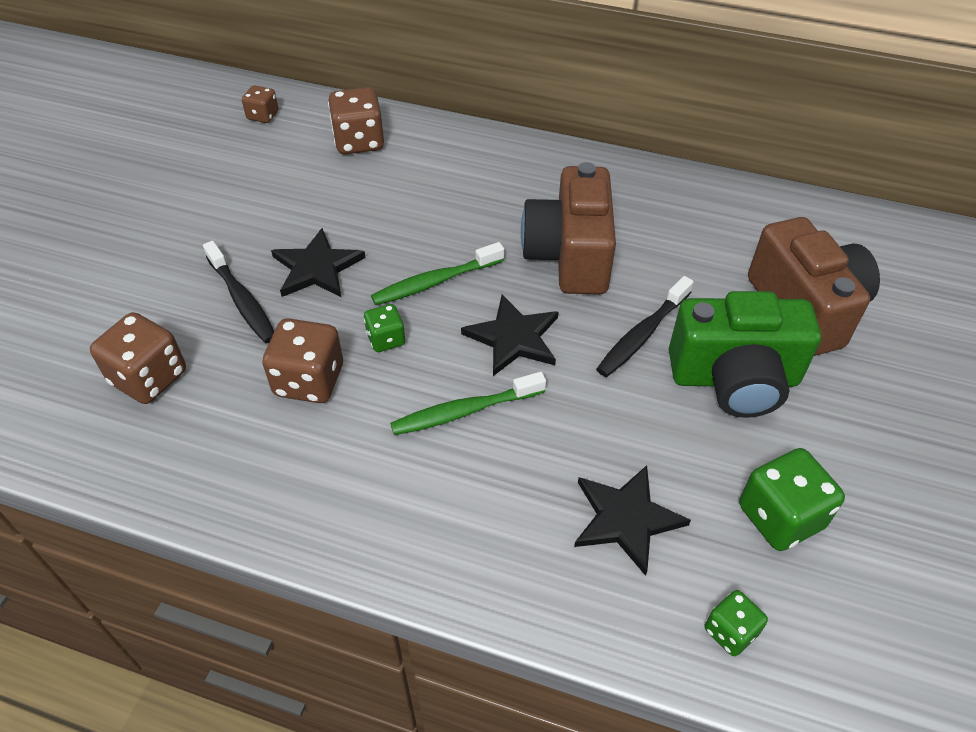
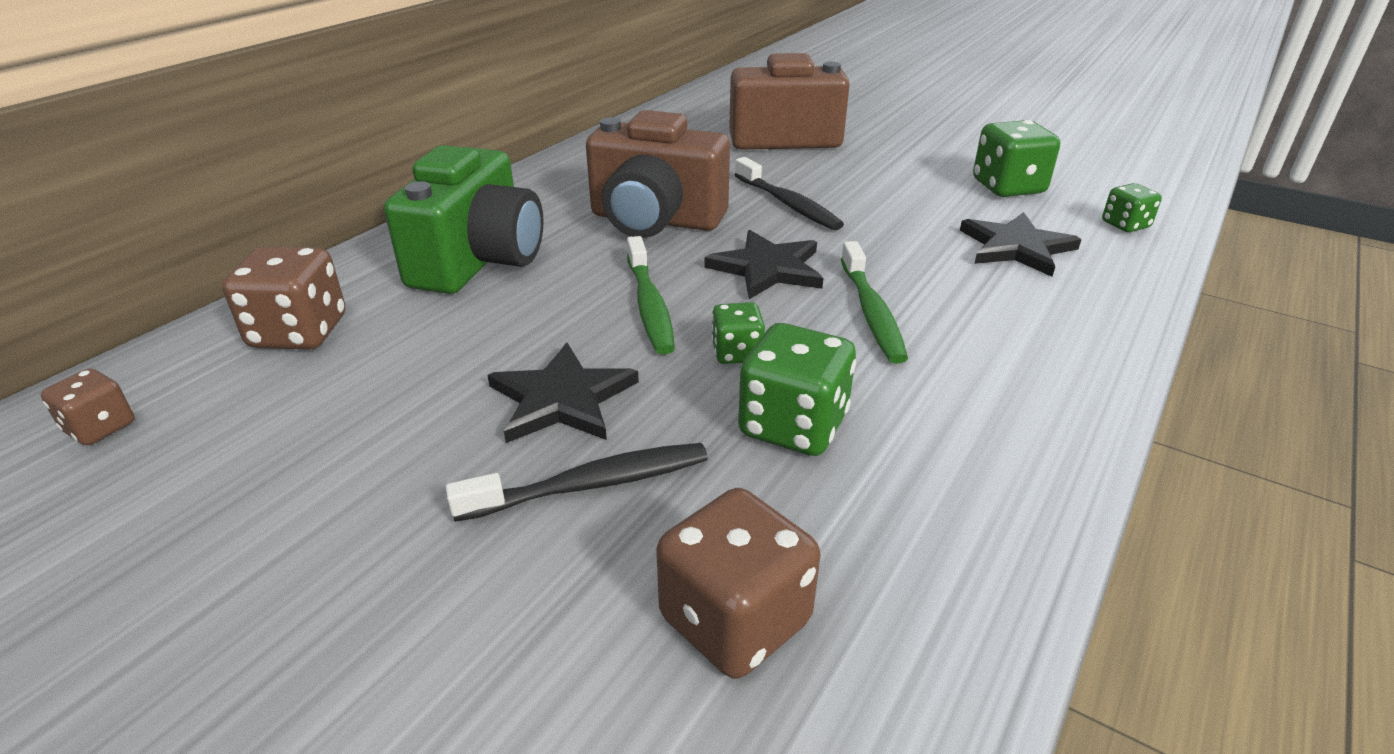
camera: 75 degrees left, 15 degrees down
brown dice [262,318,343,403] -> green dice [738,323,856,456]
green camera [669,291,821,418] -> green camera moved to [384,145,544,294]

